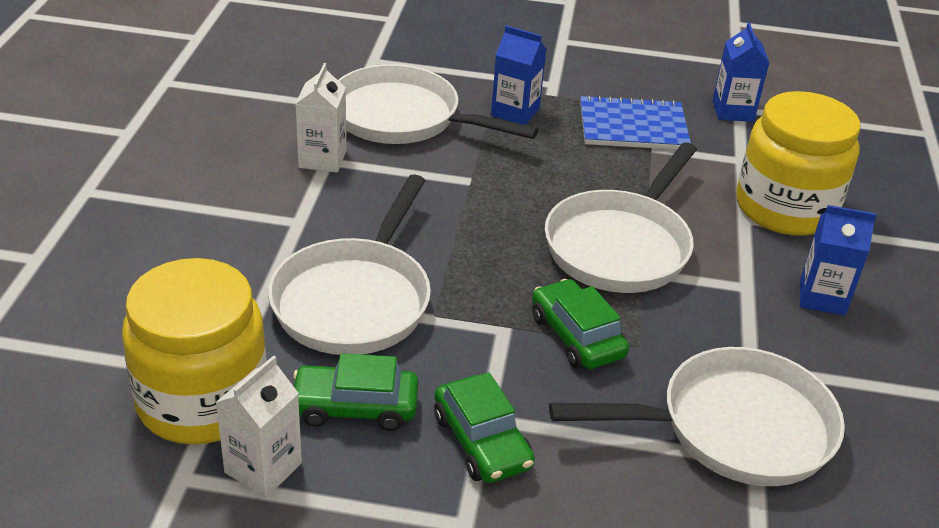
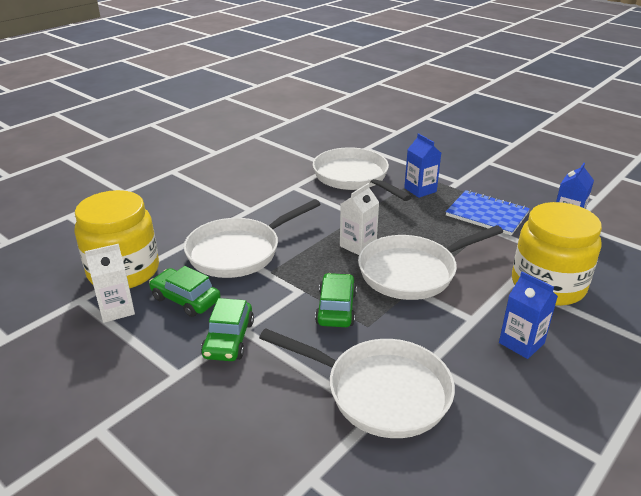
camera: 35 degrees right, 5 degrees down
white carton [295,63,347,173] -> white carton moved to [340,183,379,255]

